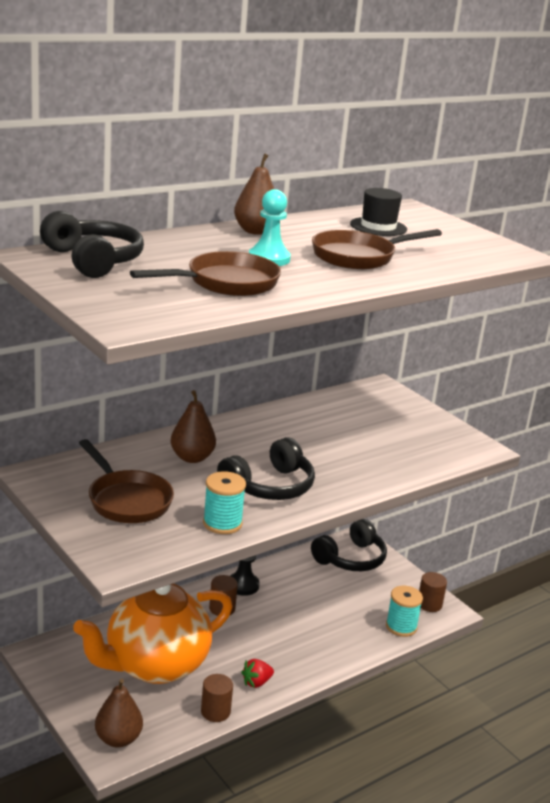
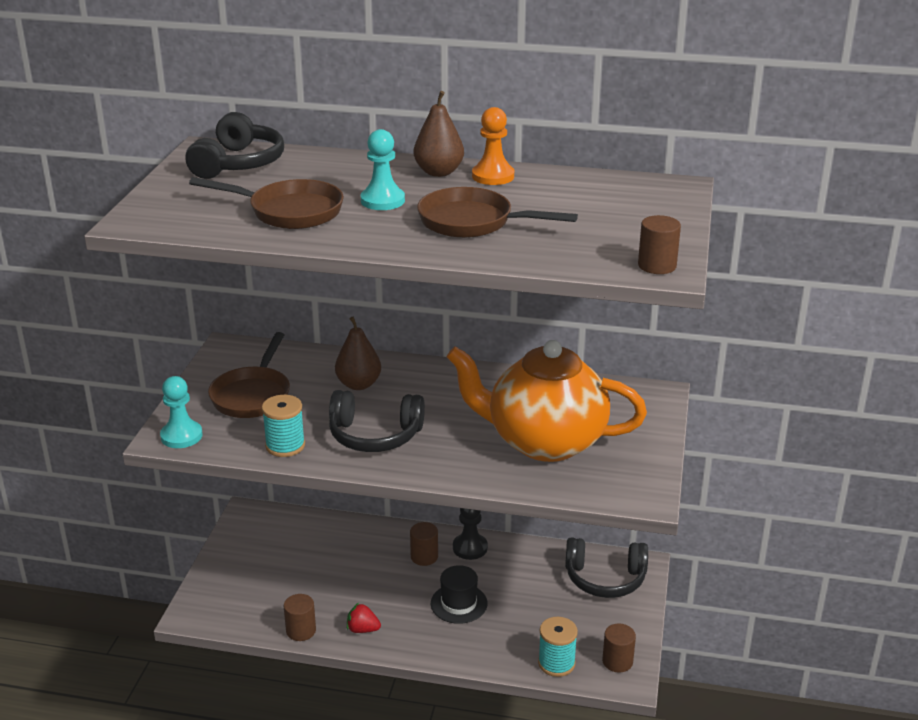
camera: 50 degrees right, 5 degrees up
orange teapot [73,583,232,684] -> orange teapot moved to [446,340,647,462]
brown pear [95,679,143,748] -> none
black hat [350,188,407,236] -> black hat moved to [431,565,487,624]
none -> turquoise pawn [160,376,203,448]
none -> orange pawn [472,107,514,185]
none -> brown cylinder [638,215,681,274]

